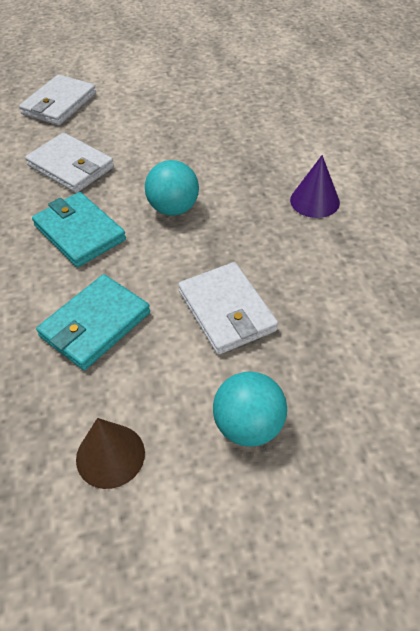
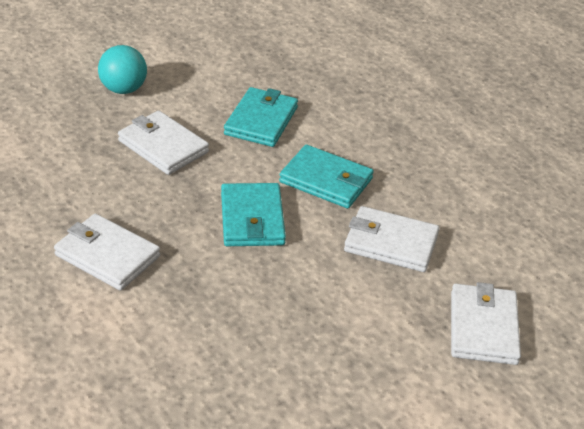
camera: 155 degrees right, 10 degrees down
brown cone [76,418,145,489] -> none
turquoise ball [145,160,199,216] -> turquoise wallet [221,183,286,246]
purple cone [290,155,340,218] -> white wallet [54,214,160,291]

